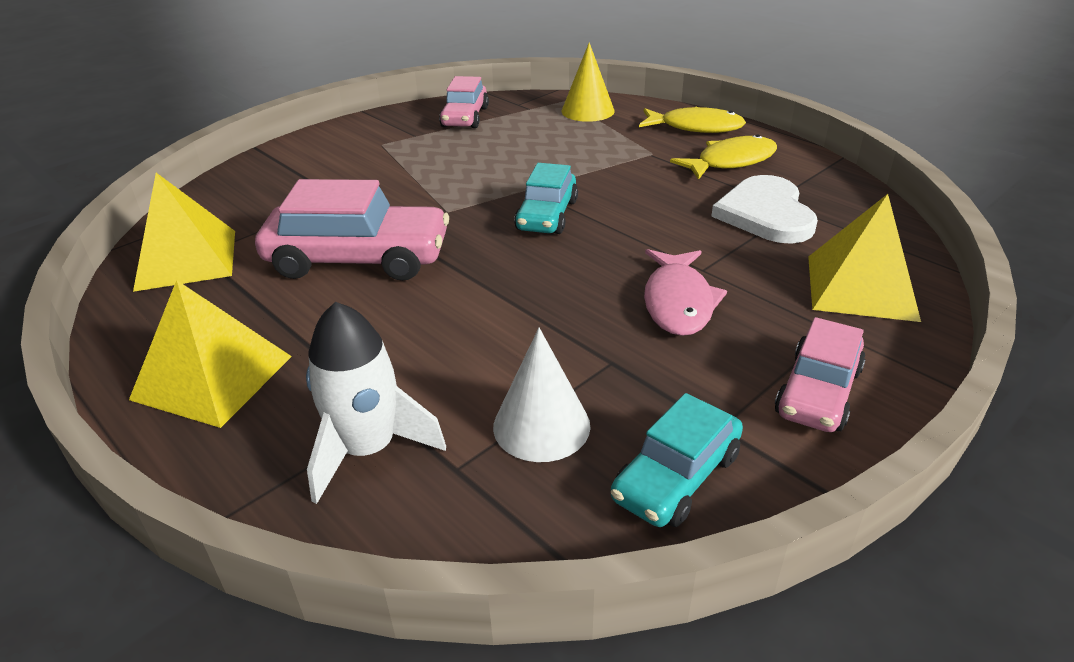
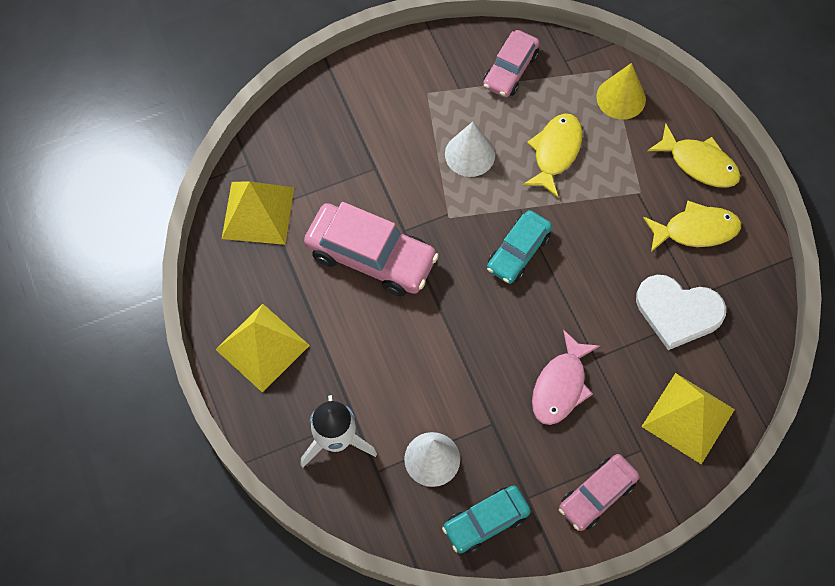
camera: 20 degrees right, 30 degrees up
white heart [711,175,818,244] -> white heart turned 90 degrees counterclockwise [636,275,726,350]
none -> white cone [445,122,495,177]
none -> yellow fish [522,113,583,197]

